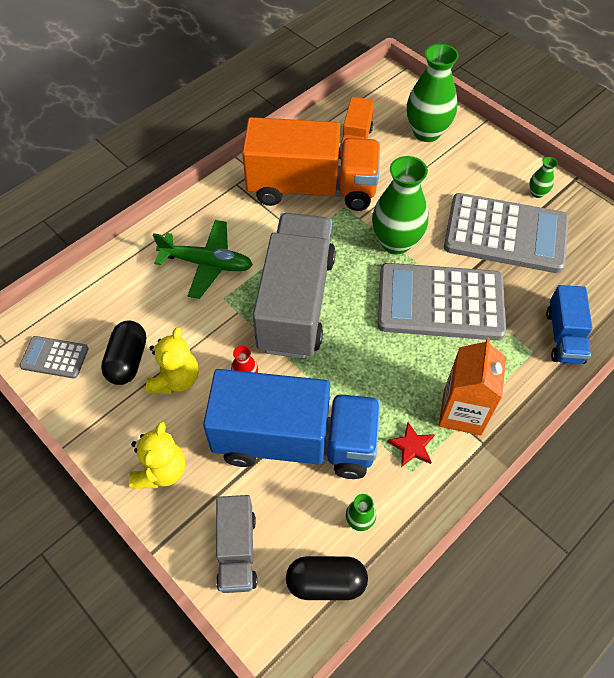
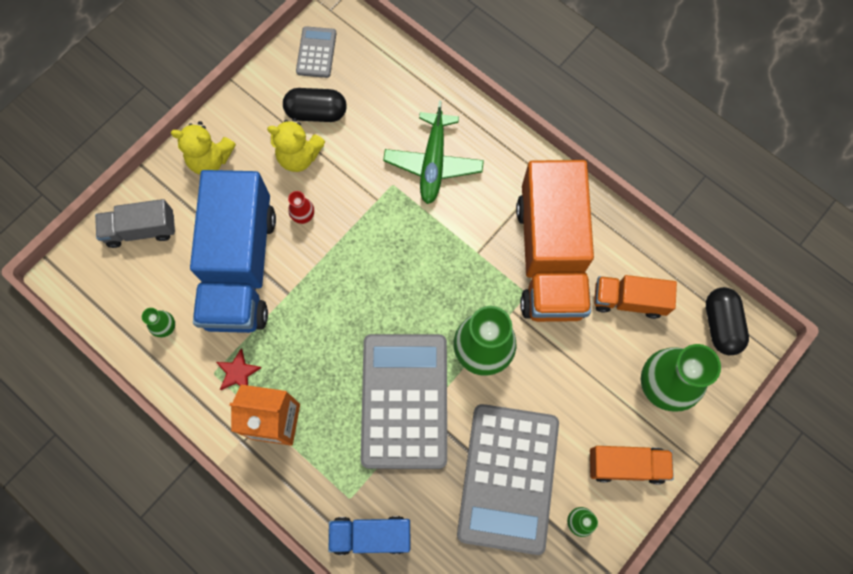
camera: 85 degrees right, 15 degrees up
grey truck [253,213,336,358] -> none
black capsule [286,556,368,600] -> black capsule moved to [706,287,749,355]
none -> orange truck [590,446,674,484]

